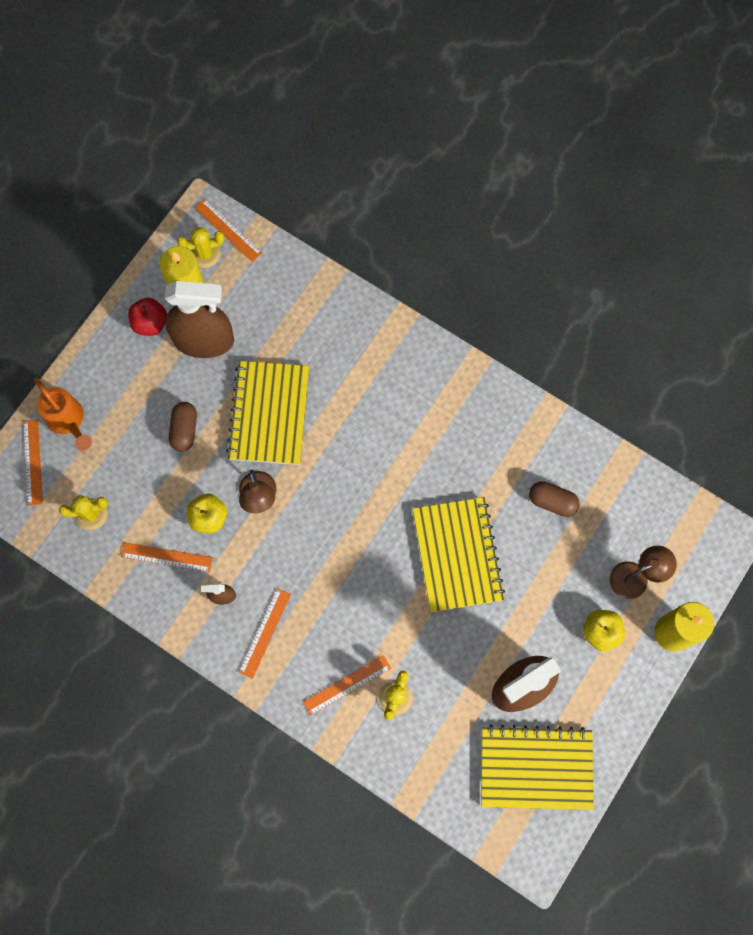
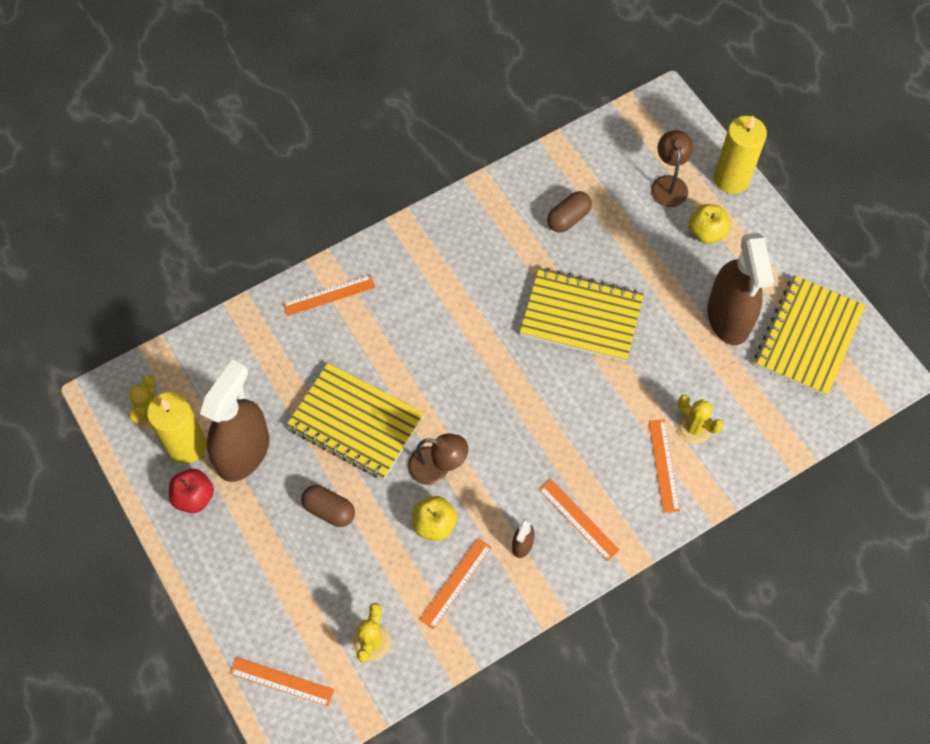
camera: 65 degrees left, 10 degrees down
orange watering can [34,377,92,451] -> none
orange ruler [195,199,262,262] -> orange ruler moved to [283,275,375,316]

